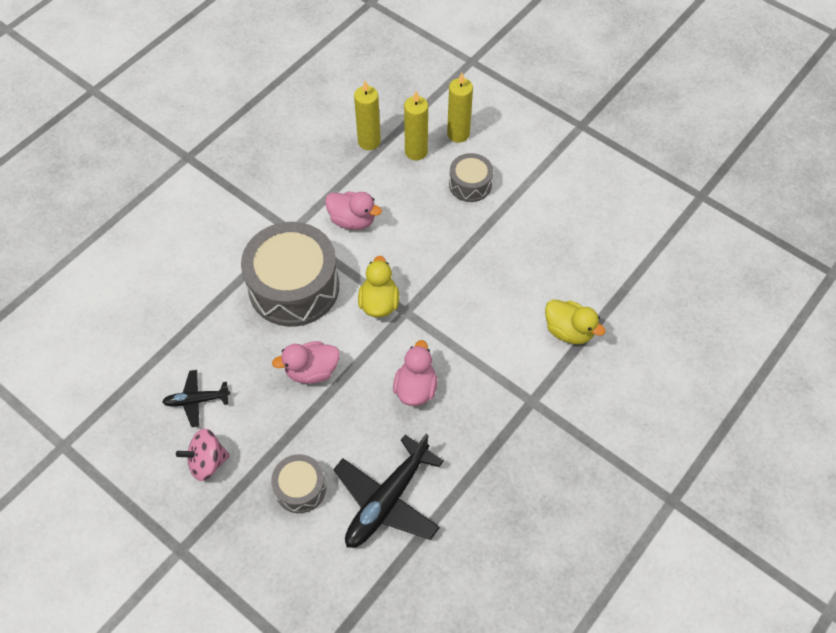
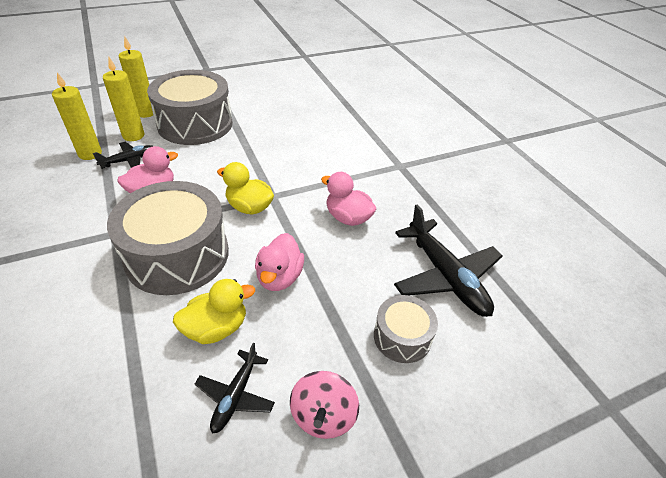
camera: 65 degrees left, 15 degrees down
grey drum [449,153,493,202] -> grey drum [147,70,233,145], size x1.98
yellow duck [545,300,606,344] -> yellow duck moved to [173,279,255,344]
none -> black plane [93,142,153,169]

